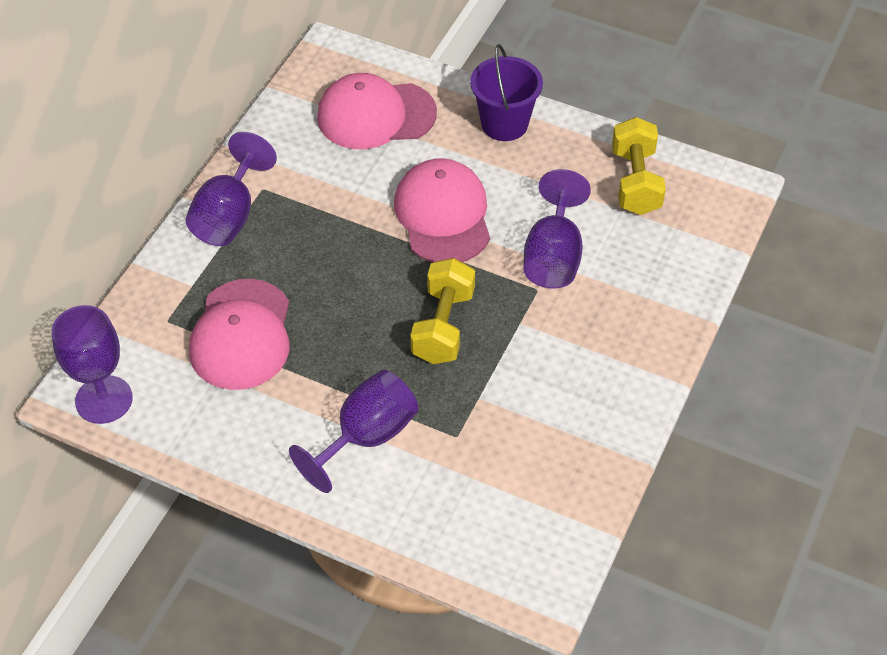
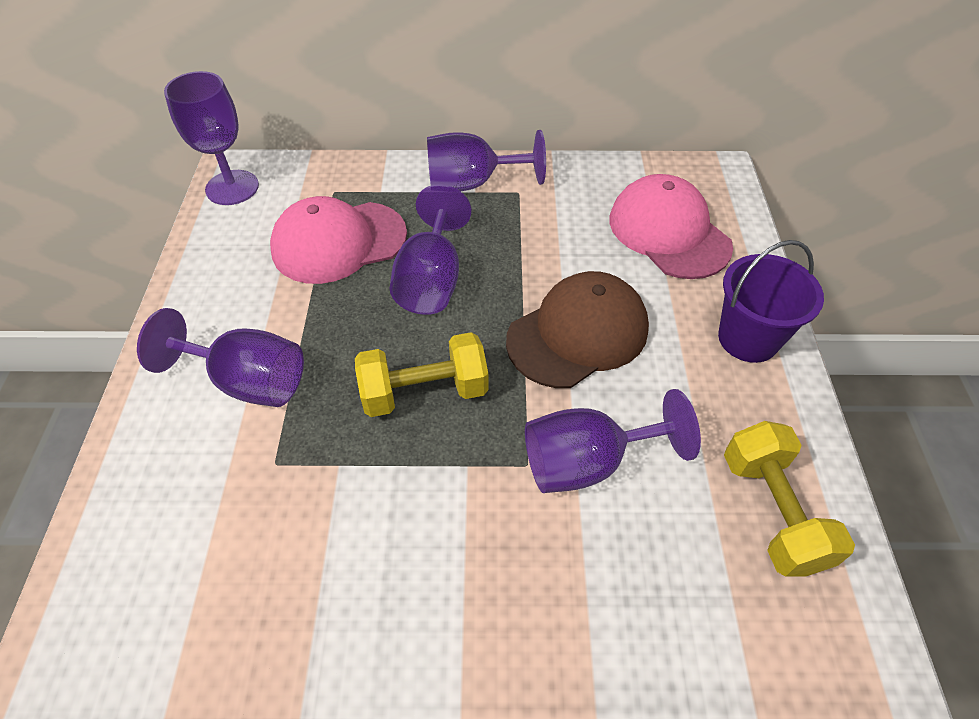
camera: 65 degrees right, 0 degrees up
pink cap [394,158,490,262] -> brown cap [506,271,649,388]
yellow dumbbell [612,117,666,215] -> yellow dumbbell turned 75 degrees counterclockwise [724,421,855,576]
none -> purple goblet [389,184,472,315]

